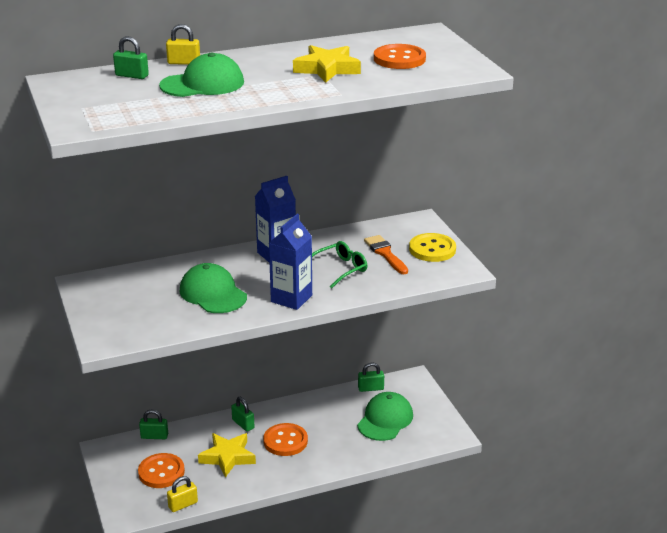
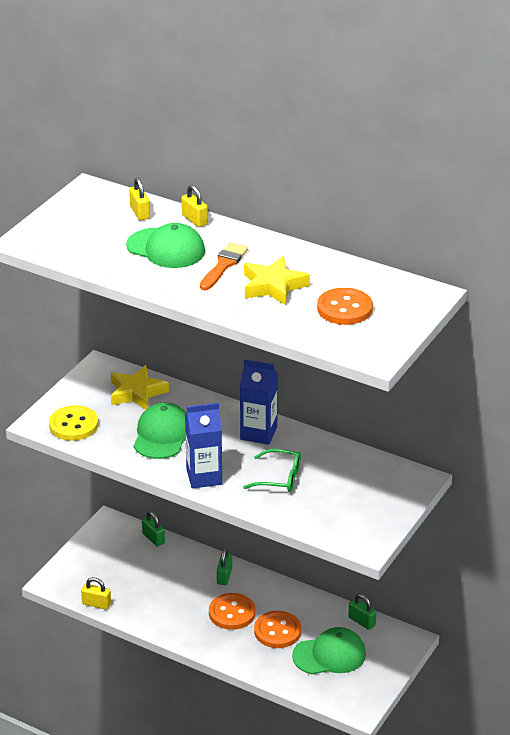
camera: 50 degrees right, 5 degrees up
green padlock [113,36,149,79] -> yellow padlock [129,178,150,220]
orange button [138,453,185,488] -> orange button moved to [254,611,301,648]
yellow star [198,433,256,478] -> yellow star moved to [111,365,169,410]
orange brush [364,235,408,274] -> orange brush moved to [200,242,248,290]
yellow button [409,233,456,262] -> yellow button moved to [49,405,98,441]

